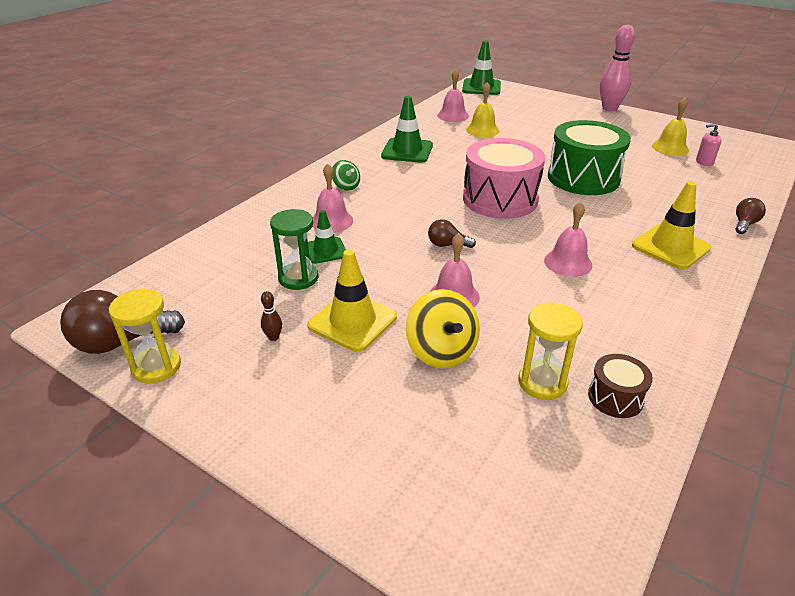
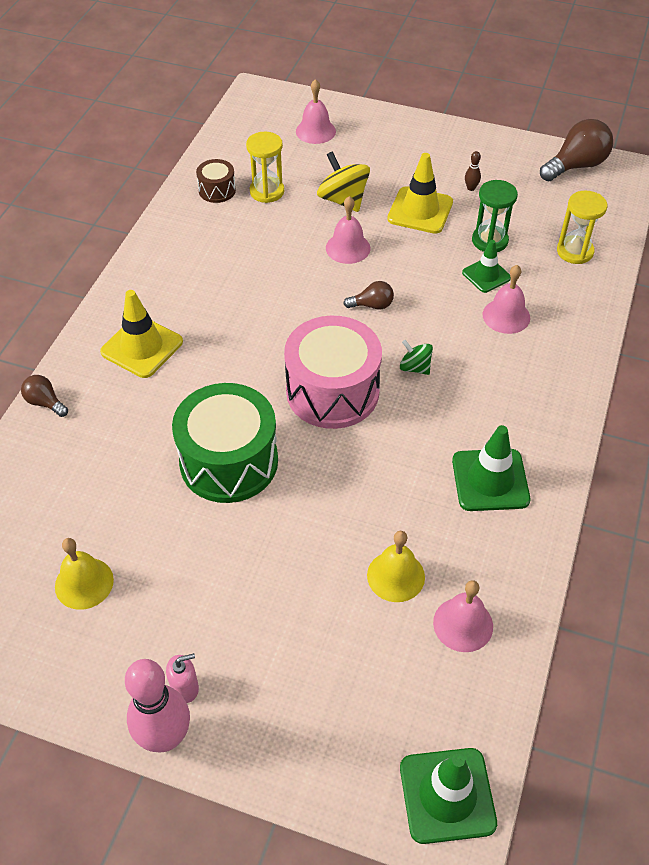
camera: 165 degrees right, 15 degrees up
yellow hourglass [109,288,181,384] -> yellow hourglass moved to [557,190,607,264]
green spinning top [332,160,360,190] -> green spinning top moved to [400,340,433,375]
pink bell [544,202,592,277] -> pink bell moved to [296,79,336,144]
pink soap dispenser [696,123,722,166] -> pink soap dispenser moved to [166,653,199,703]
brown light bulb [736,198,766,234] -> brown light bulb turned 105 degrees clockwise [21,375,68,417]

